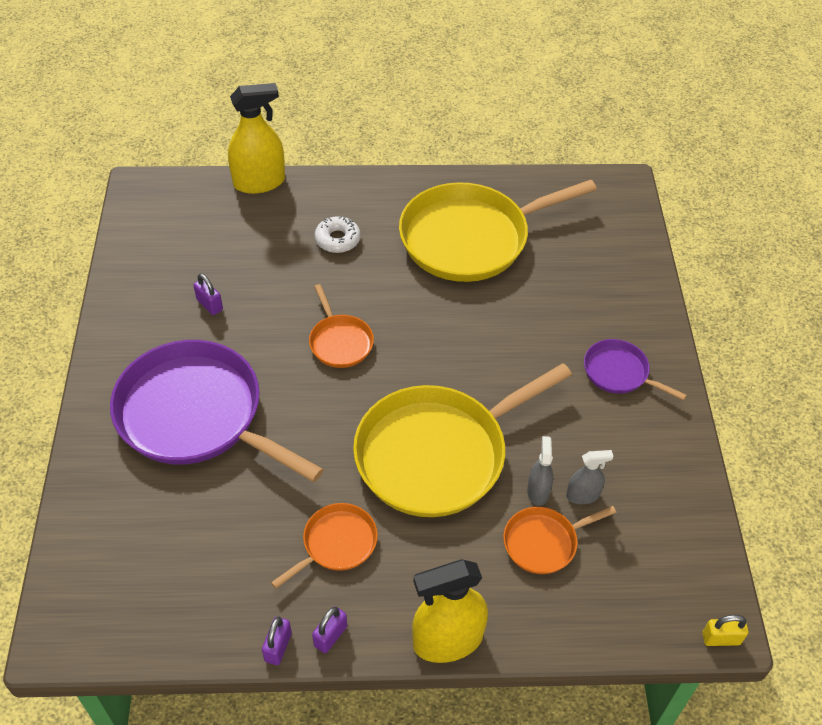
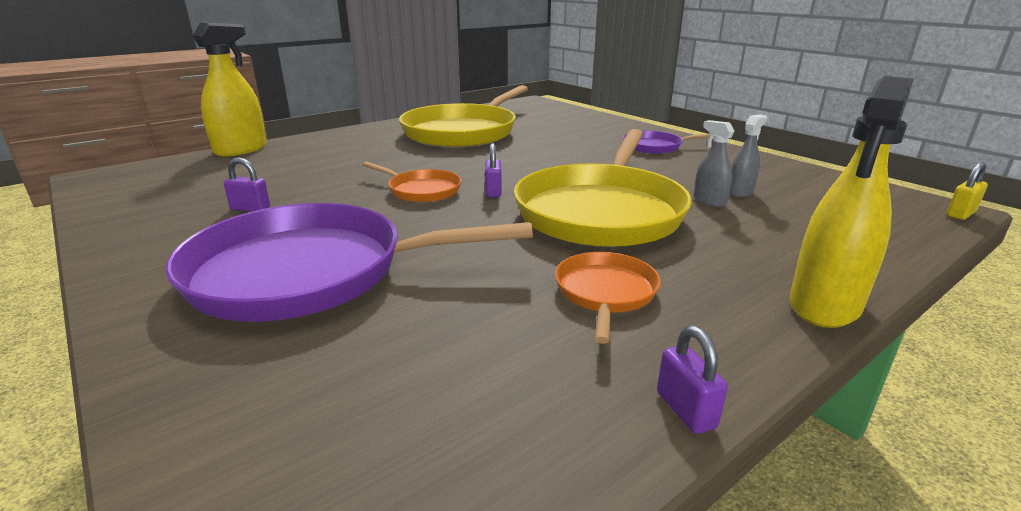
camera: 35 degrees left, 25 degrees down
purple padlock [312,606,347,653] -> purple padlock moved to [485,143,502,197]
white donut [315,215,361,253] -> none
orange pan [503,506,616,574] -> none

